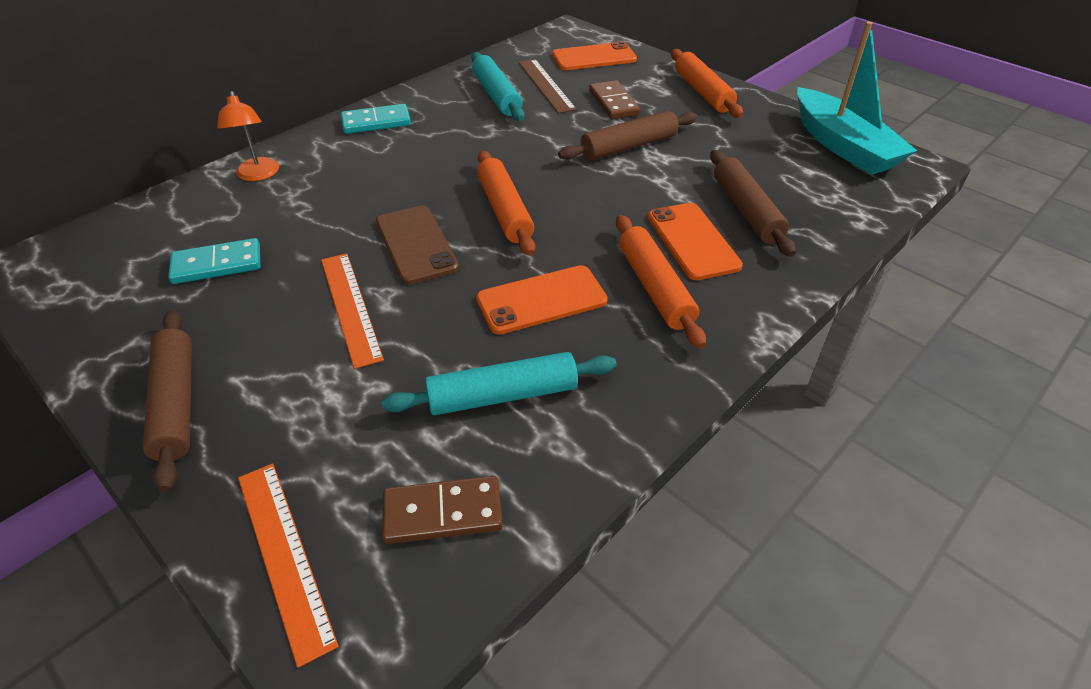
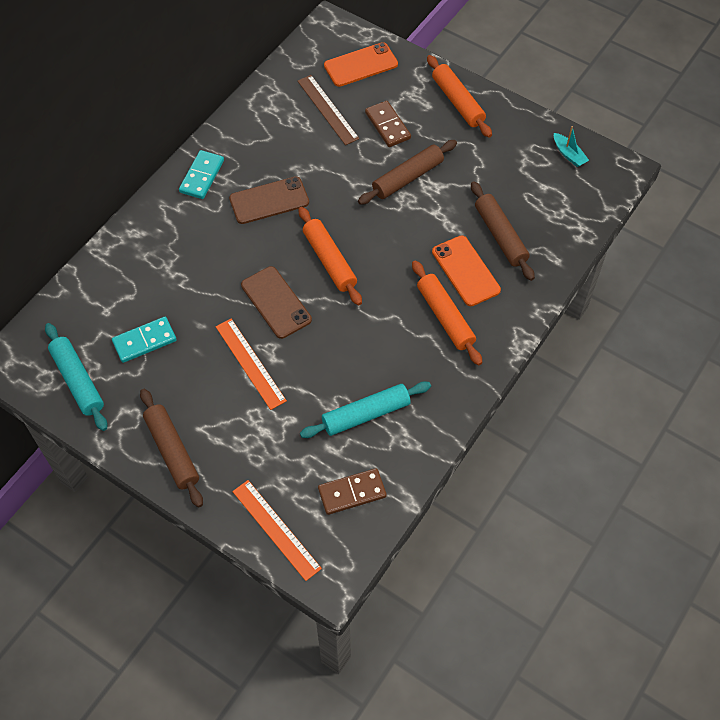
camera: 10 degrees left, 15 degrees up
orange lamp [217,91,279,181] -> none
turquoise domino [341,104,411,134] -> turquoise domino turned 45 degrees counterclockwise [179,150,224,199]
turquoise rolling pin [471,52,525,121] -> turquoise rolling pin moved to [45,323,108,431]
orange phone [476,265,608,335] -> none
turquoise boat [797,22,917,175] -> turquoise boat [554,126,589,167], size x0.42
none -> brown phone [229,176,309,224]

